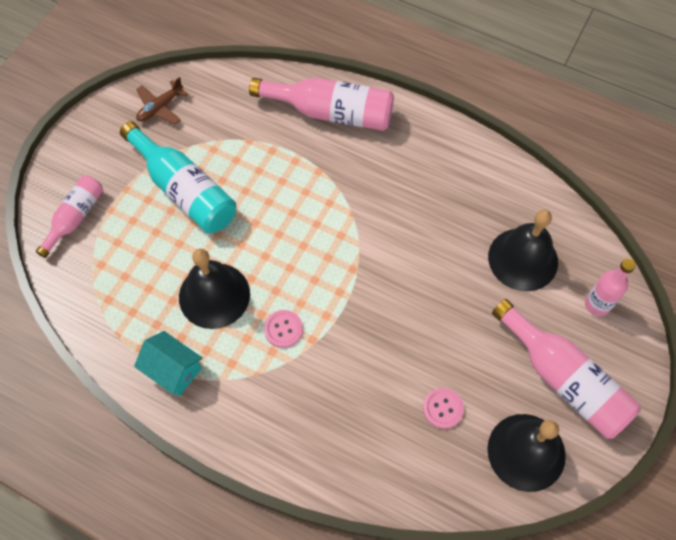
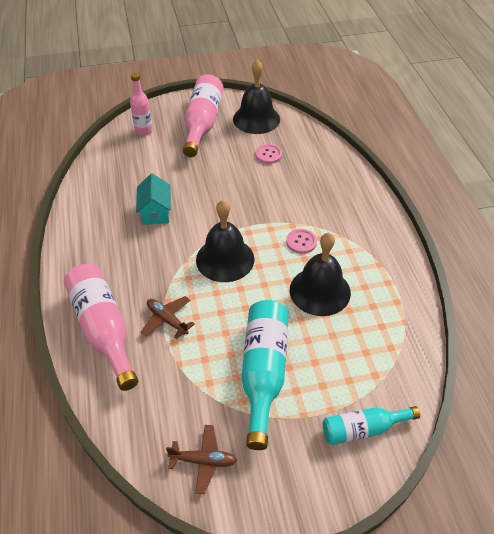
camera: 130 degrees left, 15 degrees down
pink bottle [36,175,103,258] -> turquoise bottle [323,406,420,445]
turquoise house [134,331,203,396] -> turquoise house moved to [136,174,171,225]
black bell [488,209,558,291] -> black bell moved to [196,200,254,282]
none -> brown plane [141,296,195,339]

